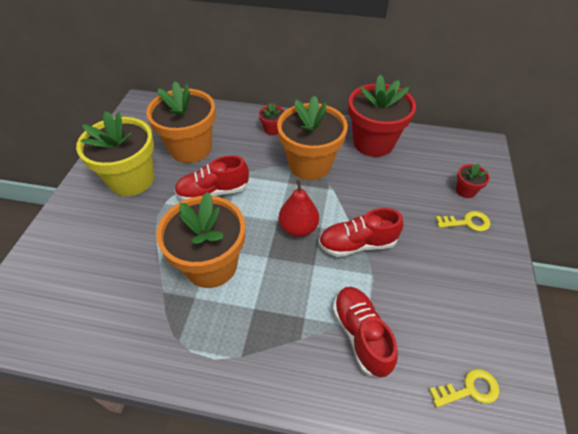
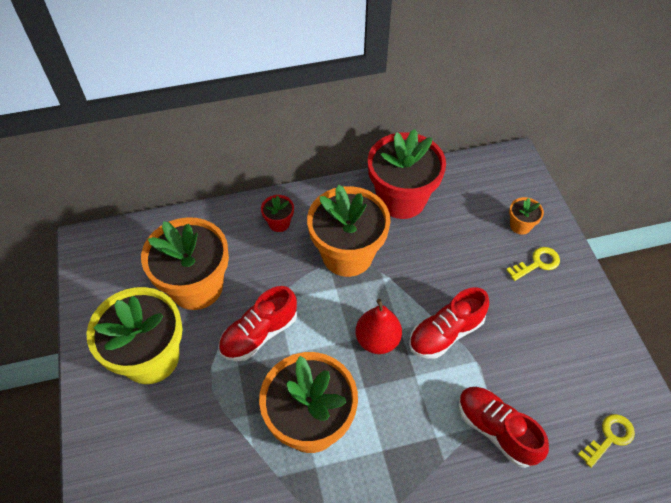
camera: 25 degrees left, 5 degrees up
red flower pot [456,164,490,198] -> orange flower pot [509,197,544,235]

